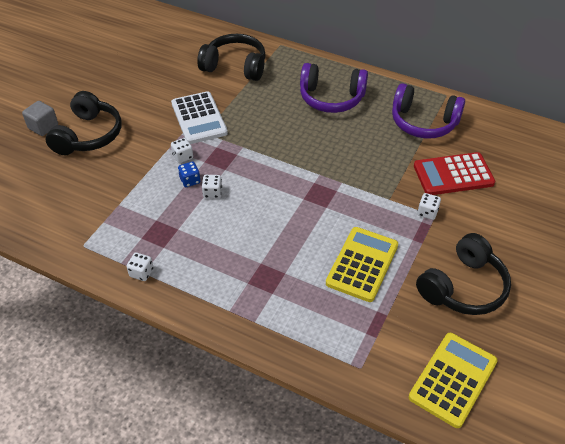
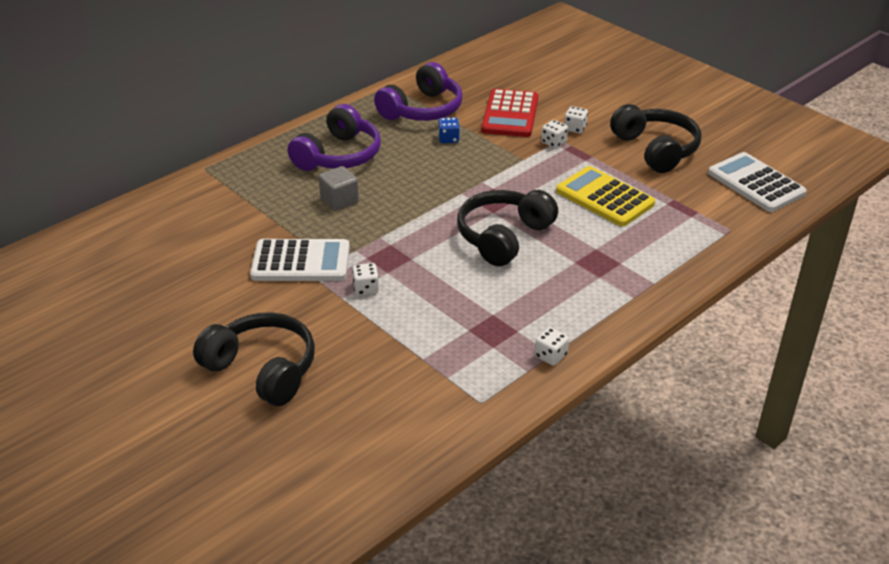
camera: 70 degrees left, 10 degrees down
grey cube [22,101,58,136] -> grey cube moved to [319,166,359,211]
blue dice [178,161,200,187] -> blue dice moved to [438,117,460,143]
black headphones [197,34,266,81] -> black headphones moved to [457,190,558,266]
white dice [202,175,222,198] -> white dice moved to [564,106,588,133]
yellow calculator [409,333,498,428] -> white calculator [708,152,807,212]

